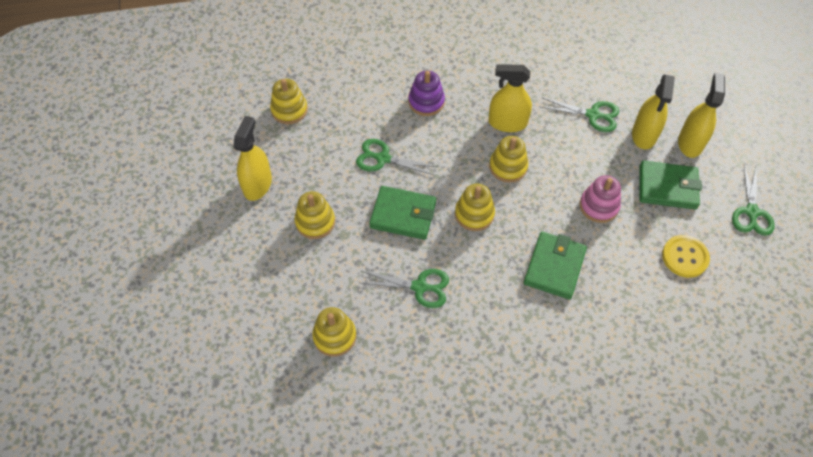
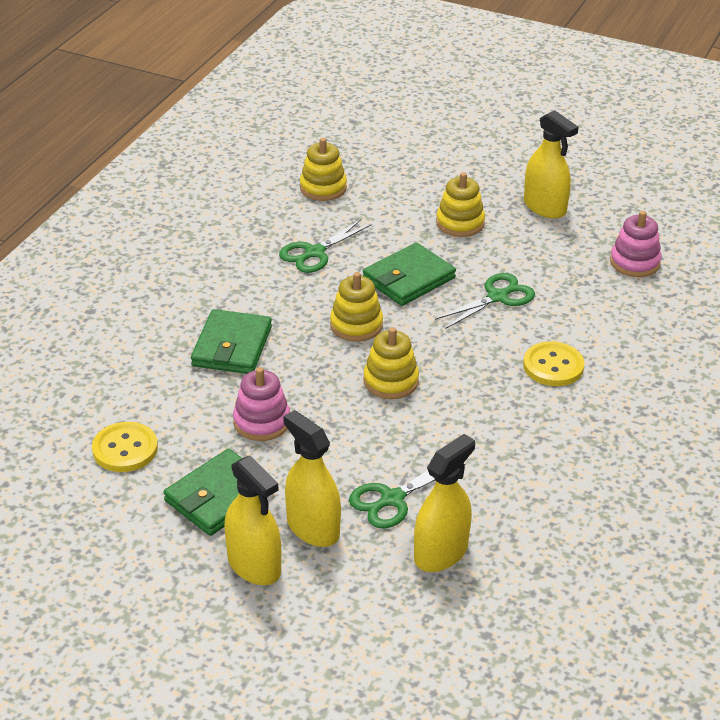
camera: 125 degrees right, 20 degrees down
yellow stacking toy [270,79,308,124] -> pink stacking toy [610,211,662,277]
purple stacking toy [408,71,445,116] -> yellow button [523,341,585,386]
yellow spray bottle [488,64,532,132] -> yellow spray bottle moved to [414,434,475,572]
green wallet [524,232,587,299] -> green wallet turned 45 degrees clockwise [191,309,272,374]
green scissors [732,165,775,236] -> none

